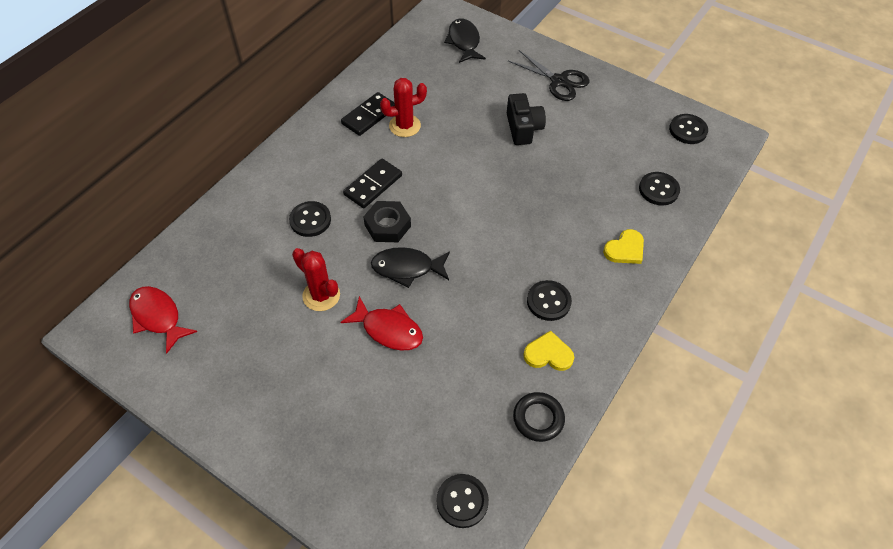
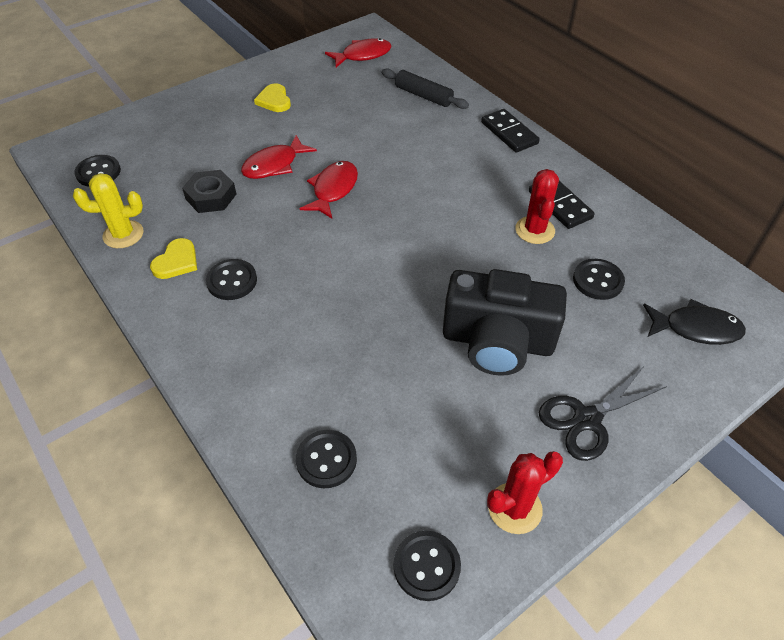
camera: 110 degrees right, 5 degrees down
black button [289,201,331,237] -> black button moved to [573,259,625,300]
red cactus [292,248,340,311] -> red cactus moved to [487,451,563,534]
black domino [343,159,402,208] -> black domino moved to [481,109,540,153]
black nut [363,201,411,242] -> black nut moved to [182,170,236,213]
black fish [371,247,450,288] -> red fish [300,161,358,218]
black camera [507,93,546,145] -> black camera [443,269,567,376], size x1.67
black ring [513,392,565,442] -> yellow cactus [73,173,144,248]
yellow heart [603,229,644,264] -> yellow heart moved to [254,83,291,112]
none -> black rolling pin [381,68,469,109]

